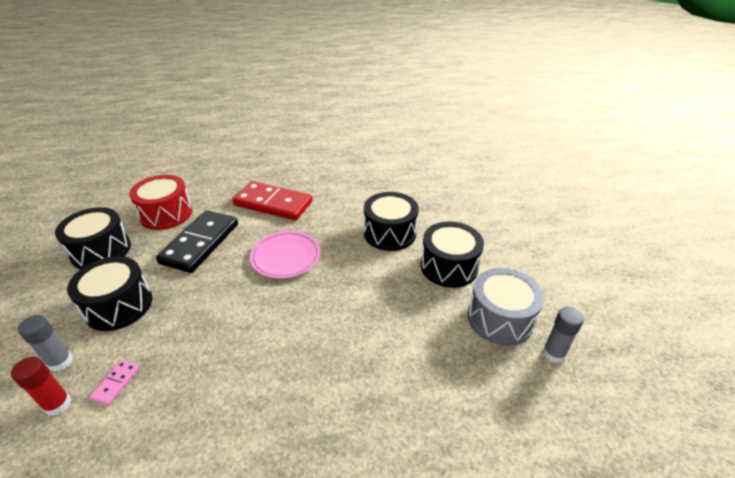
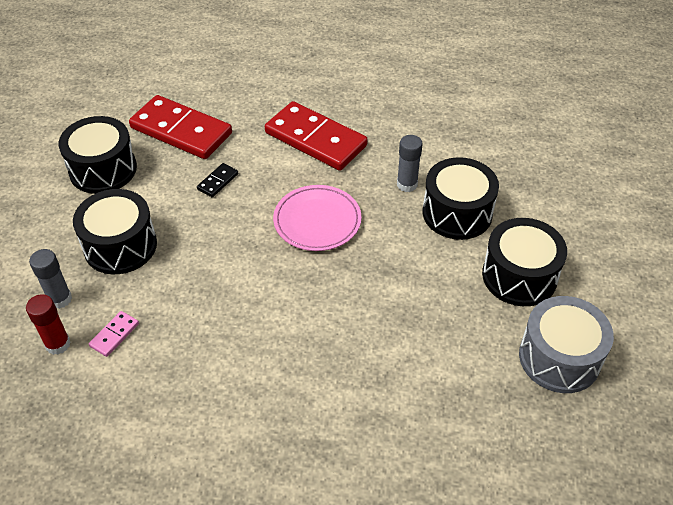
camera: 15 degrees right, 10 degrees up
red drum [129,175,192,230] -> red domino [129,95,232,159]
black domino [156,210,238,273] -> black domino [197,163,238,197], size x0.41
grey glue stick [543,307,584,363] -> grey glue stick moved to [397,135,423,192]

